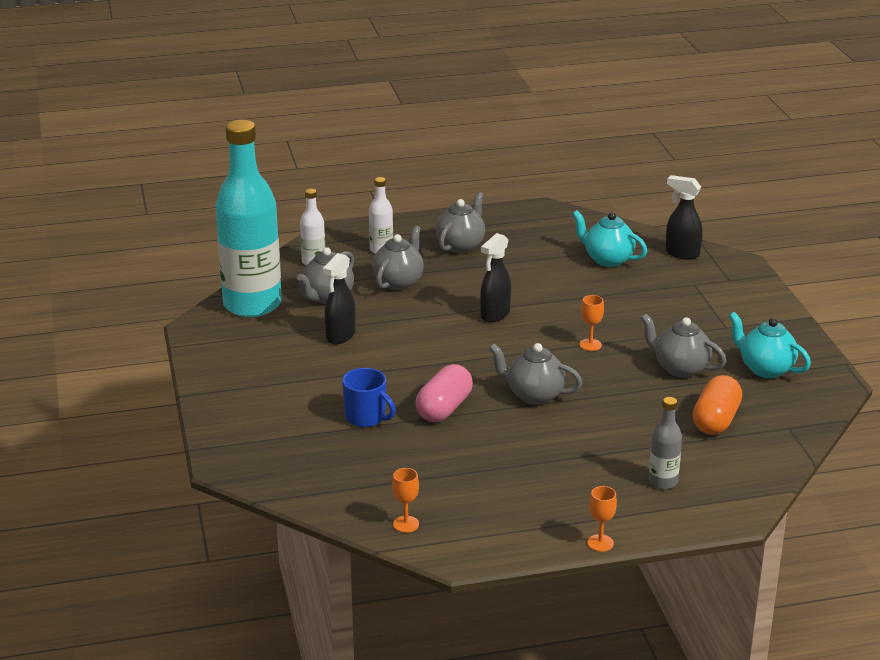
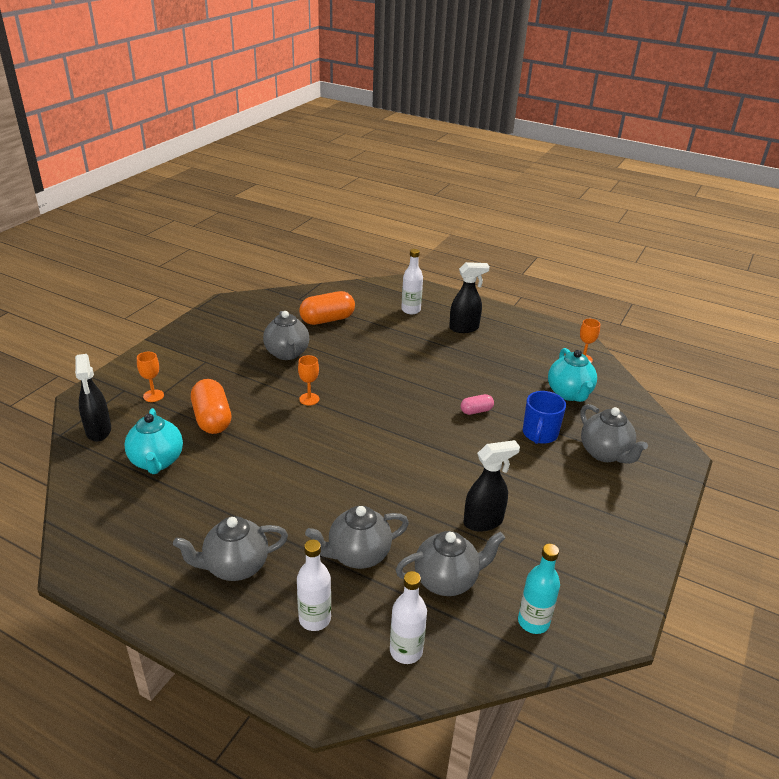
camera: 140 degrees left, 5 degrees up
turquoise bottle [215,120,282,317] -> turquoise bottle [518,544,560,634], size x0.43
blue mug [342,368,396,427] -> blue mug turned 150 degrees counterclockwise [523,391,566,444]
pink capsule [416,364,473,422] -> pink capsule [461,394,494,415], size x0.53
black spray bottle [480,233,511,322] -> black spray bottle moved to [449,262,490,333]
grey teapot [489,343,582,405] -> grey teapot moved to [580,404,648,464]
orange goblet [587,486,617,552] -> orange goblet moved to [137,352,164,402]
grey bottle [649,397,682,489] -> white bottle [401,249,423,314]
turquoise teapot [729,312,811,378] -> turquoise teapot moved to [548,348,597,402]
none -> orange capsule [191,379,231,434]

